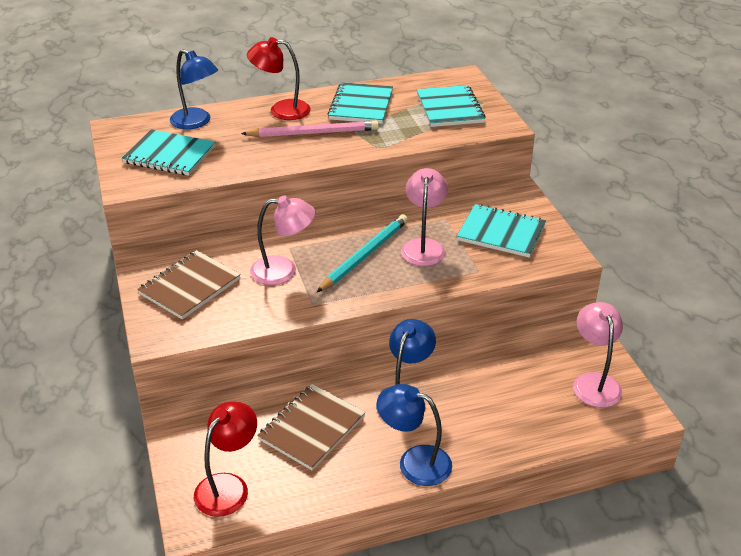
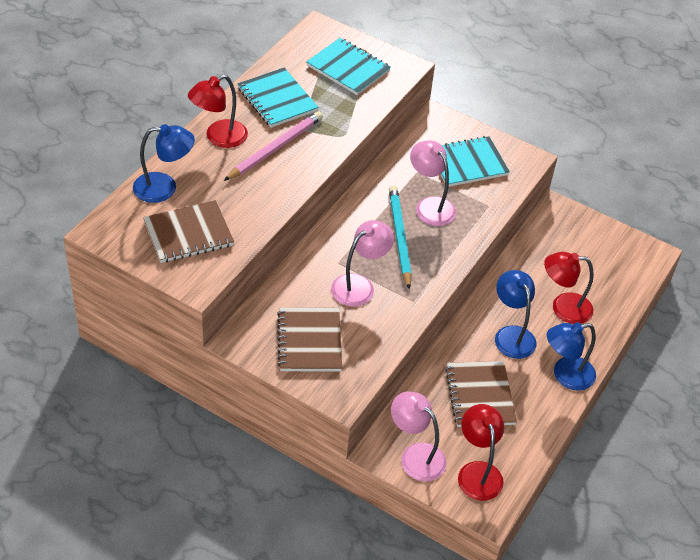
camera: 45 degrees left, 10 degrees up
turquoise notebook [122,129,216,176] -> brown notebook [143,200,234,263]
pink lamp [573,302,623,408] -> pink lamp moved to [391,391,447,481]
none -> red lamp [544,252,594,324]

